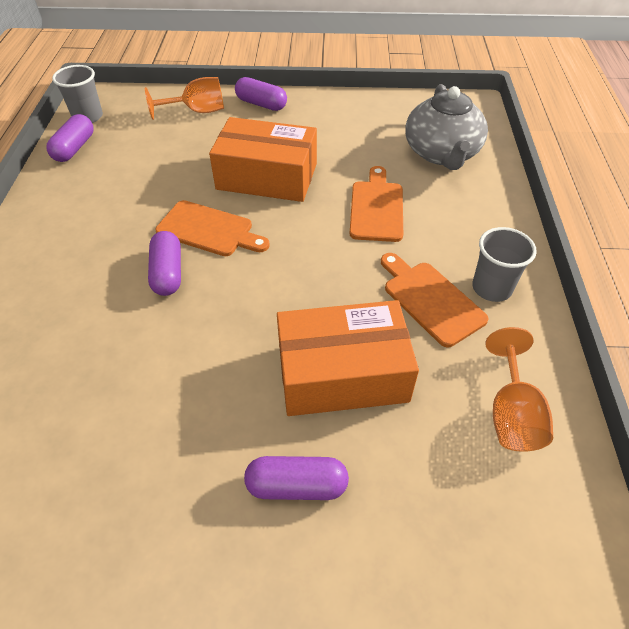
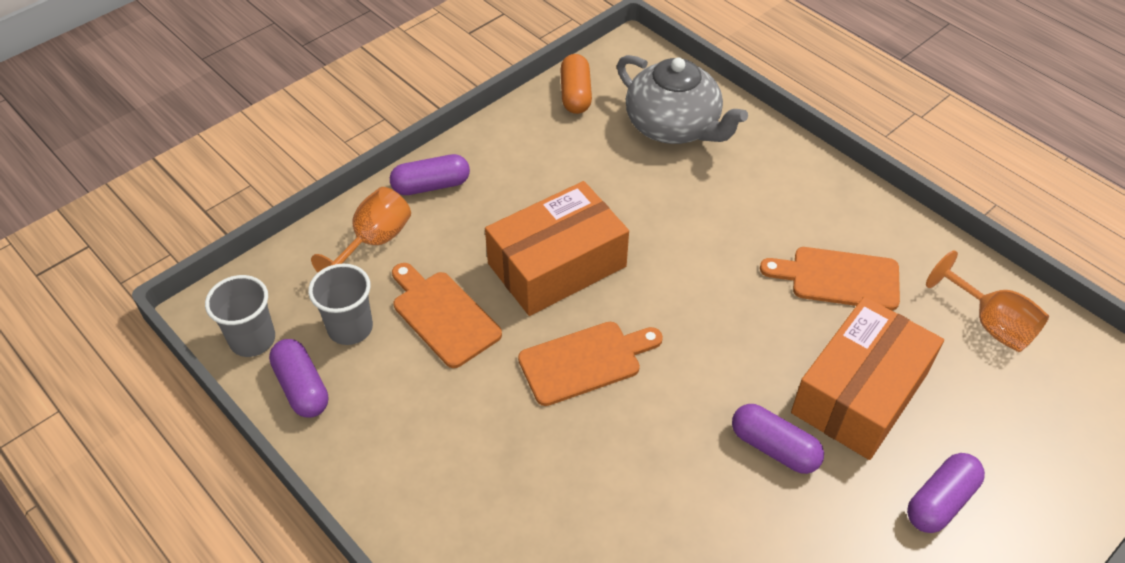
camera: 45 degrees left, 0 degrees up
purple capsule [148,231,181,296] -> purple capsule moved to [732,404,824,474]
orange cutting board [349,166,403,242] -> orange cutting board moved to [392,263,502,368]
grey cup [472,227,537,302] -> grey cup moved to [308,263,373,345]
none -> orange capsule [560,54,592,114]

